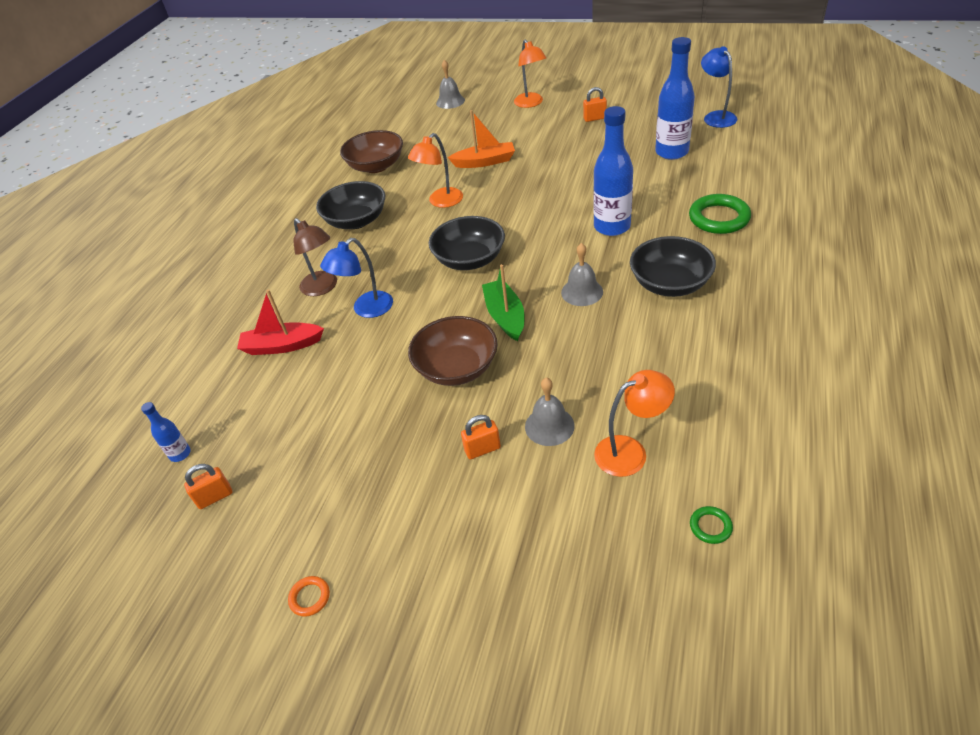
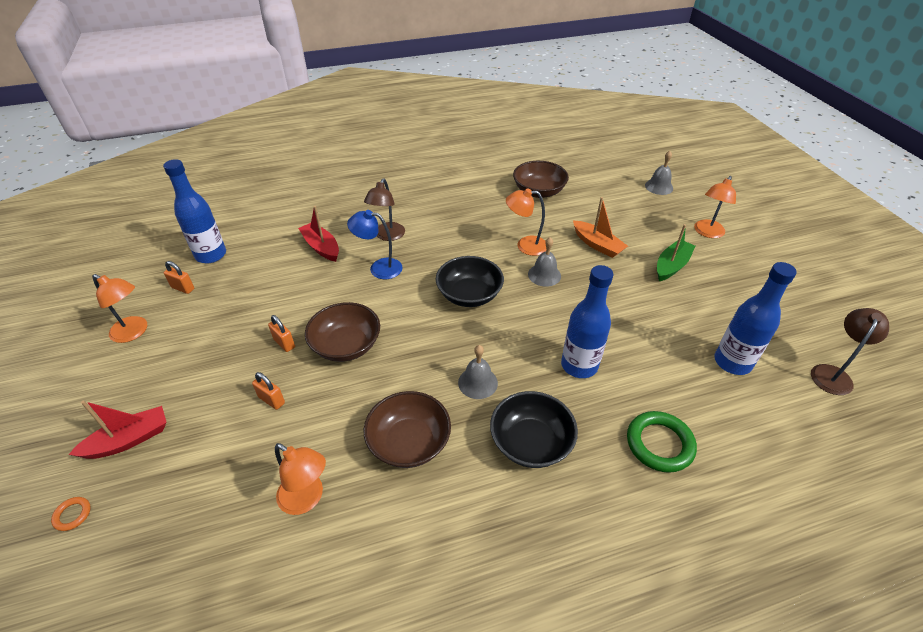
camera: 50 degrees right, 0 degrees up
blue bottle [141,402,191,462] -> blue bottle [163,159,226,263], size x2.08
orange ring [288,576,330,617] -> orange ring moved to [51,497,91,531]
black bowl [316,181,386,229] -> none
green boat [482,264,524,341] -> green boat moved to [657,224,695,281]
grey bell [525,378,575,446] -> grey bell moved to [528,237,561,287]
orange padlock [583,87,607,122] -> orange padlock moved to [268,315,295,352]
green ring [690,506,733,544] -> none
blue lamp [701,46,737,128] -> brown lamp [811,308,889,395]
none -> red boat [68,401,167,459]
none -> orange lamp [92,274,147,343]
none -> brown bowl [364,391,451,468]

